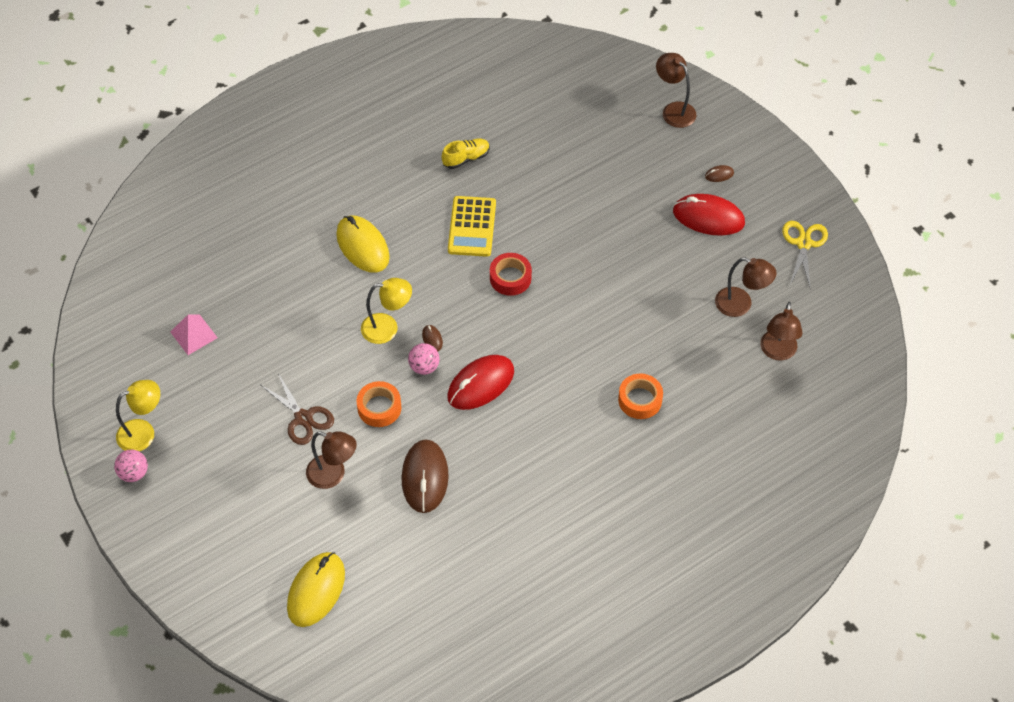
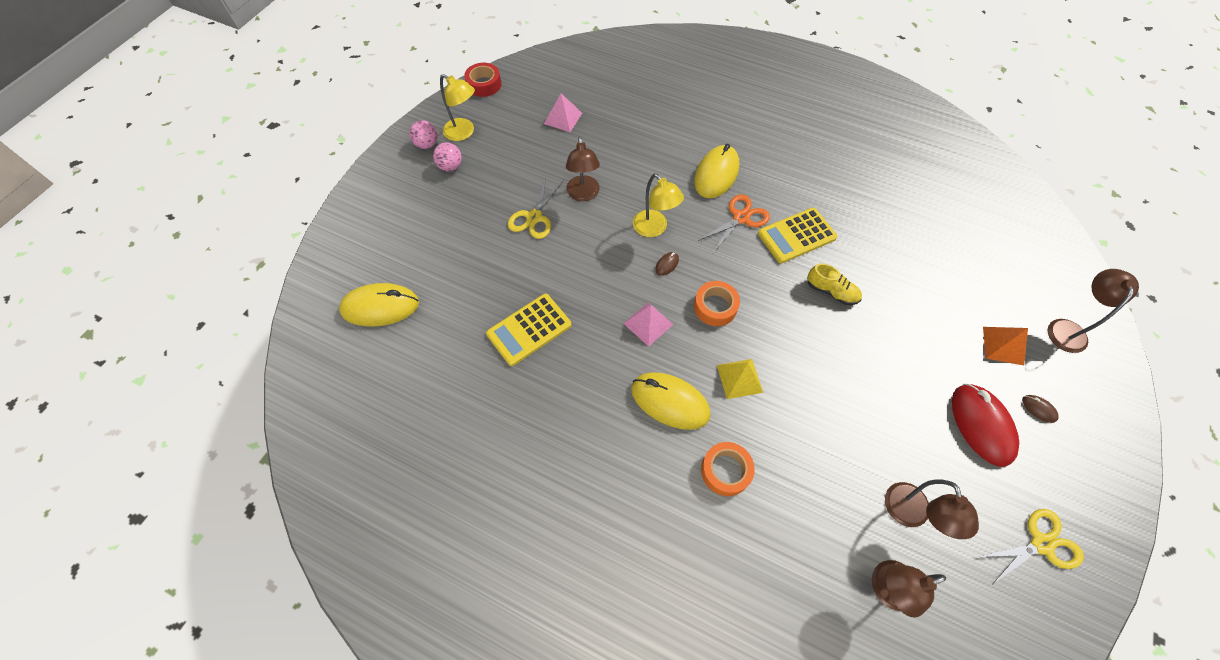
camera: 60 degrees right, 5 degrees up
brown scissors [261,373,334,445] -> yellow scissors [508,177,564,239]
brown lamp [306,431,357,489] -> brown lamp moved to [566,136,600,201]
orange tape [357,381,401,427] -> orange tape moved to [694,281,740,326]
brown mouse [401,440,449,513] -> yellow calculator [486,294,572,366]
pink ball [408,343,440,375] -> pink ball moved to [433,142,462,171]
yellow shoe [442,138,490,169] -> yellow shoe moved to [807,263,862,305]
red mouse [447,355,514,410] -> pink pyramid [623,303,674,347]
red tape [490,253,532,296] -> red tape moved to [464,63,502,97]
none -> yellow mouse [631,372,711,430]
none -> orange scissors [698,194,770,253]
none -> yellow pyramid [717,359,763,399]
none -> orange pyramid [983,327,1028,365]

